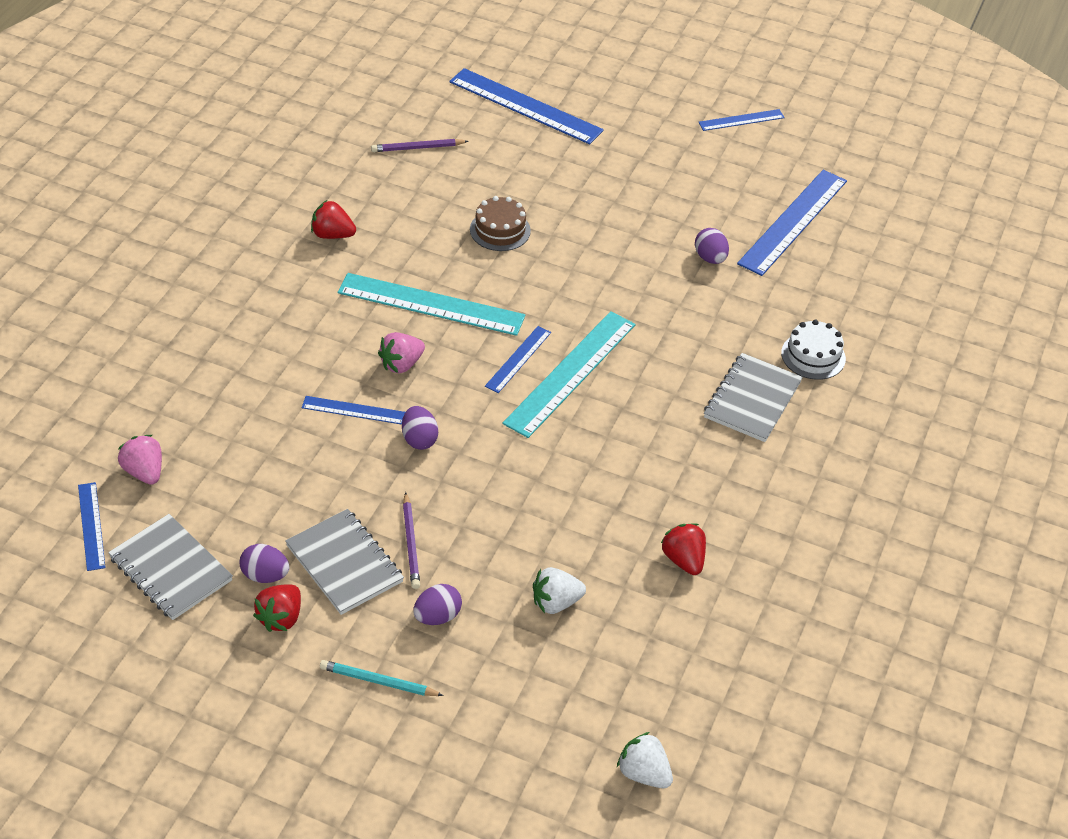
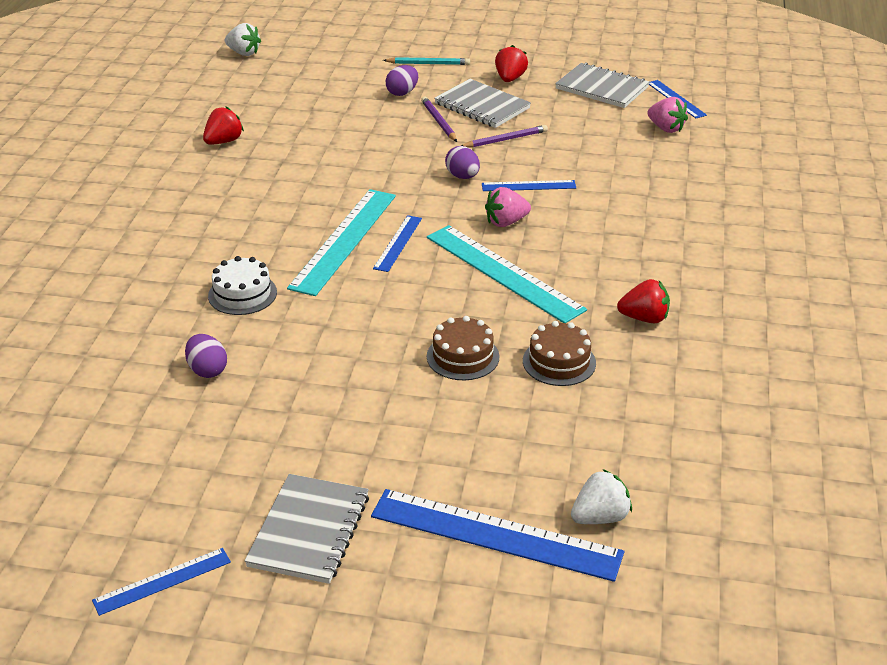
camera: 170 degrees right, 10 degrees down
purple egg [240,544,289,583] -> none
turquoise ruler [338,273,525,336] -> turquoise ruler turned 45 degrees clockwise [427,225,587,323]
purple pencil [371,139,469,152] -> purple pencil moved to [461,125,548,148]
pink strawberry [378,332,425,373] -> pink strawberry turned 150 degrees counterclockwise [485,187,531,227]
white strawberry [533,567,586,614] -> white strawberry moved to [571,469,632,524]
red strawberry [661,523,706,575] -> red strawberry turned 105 degrees counterclockwise [203,107,244,145]
grey notebook [704,353,803,442] -> grey notebook moved to [245,474,369,584]
blue ruler [737,170,847,276] -> none
white cake [781,320,846,380] -> white cake moved to [208,256,277,315]
none -> brown cake [523,321,596,386]

